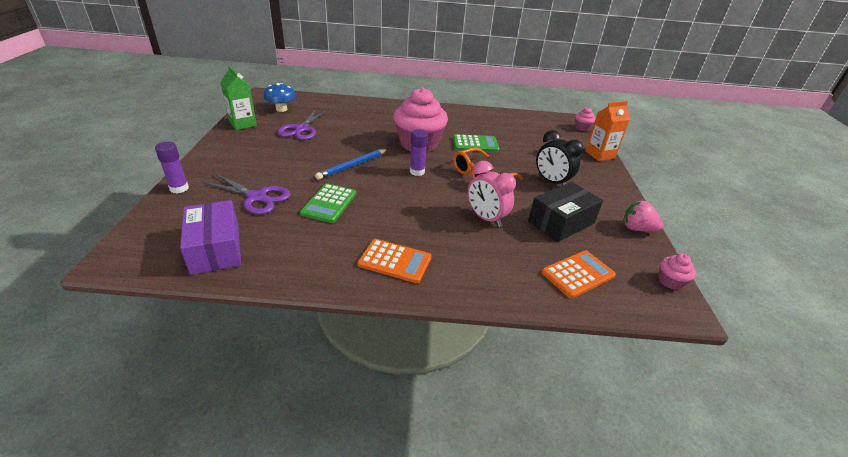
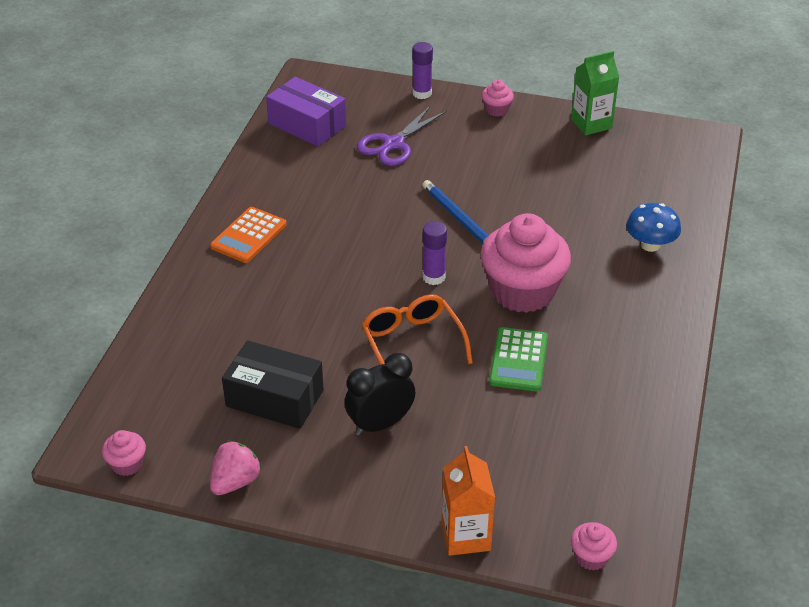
camera: 105 degrees right, 5 degrees up
purple box [180,200,241,275] -> purple box turned 45 degrees clockwise [266,77,346,147]
blue mushroom [264,83,296,112] -> blue mushroom moved to [626,203,681,252]
purple scissors [277,108,328,140] -> none
green calculator [300,183,356,223] -> none
pink clock [468,161,516,227] -> none
black box [528,182,603,242] -> black box turned 45 degrees counterclockwise [222,340,324,429]
orange calculator [541,250,616,298] -> none
none -> pink cupcake [482,80,514,117]

